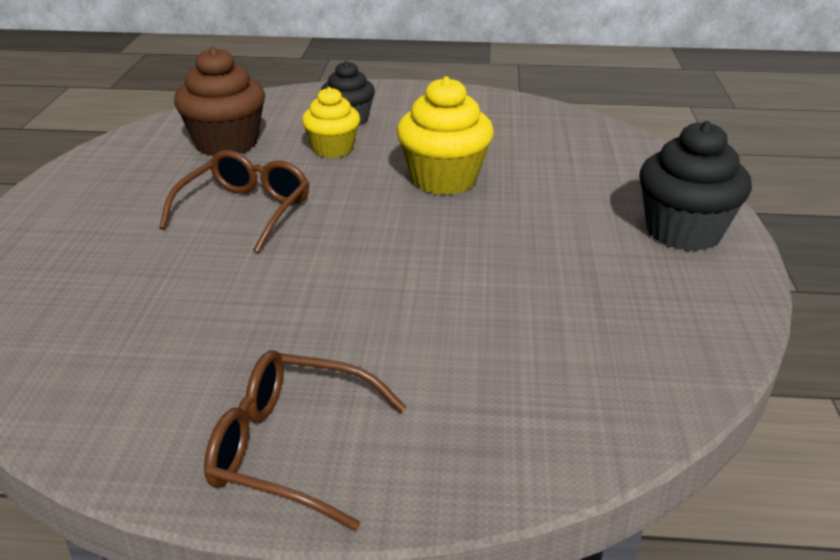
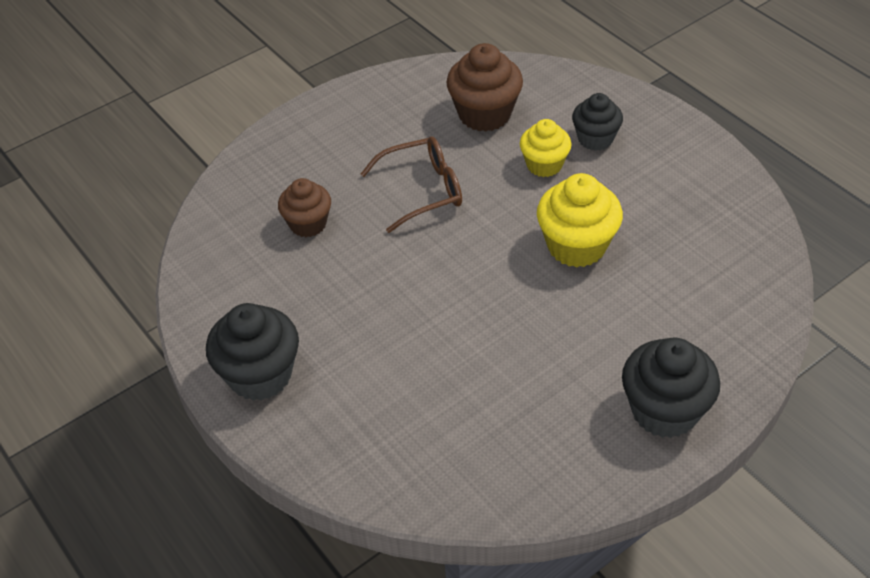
camera: 50 degrees right, 15 degrees up
brown glasses [204,350,406,531] -> black cupcake [206,303,299,401]
none -> brown cupcake [278,178,331,237]

